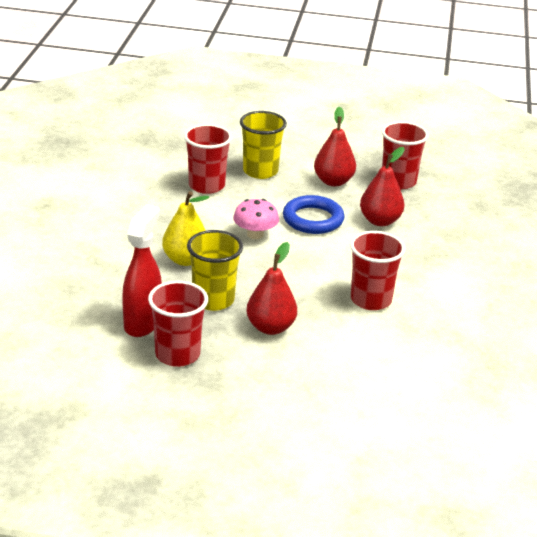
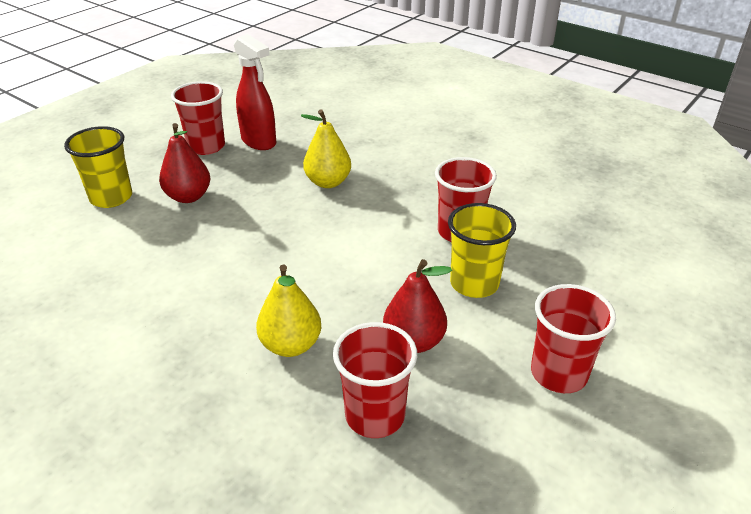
camera: 120 degrees right, 5 degrees up
yellow cup [187,230,243,311] -> yellow cup moved to [64,126,132,208]
pink mushroom [233,199,279,239] -> none
blue ring [283,195,345,234] -> none
red cup [350,231,405,310] -> red cup moved to [531,284,616,393]
red pear [360,147,405,226] -> yellow pear [256,264,321,357]

